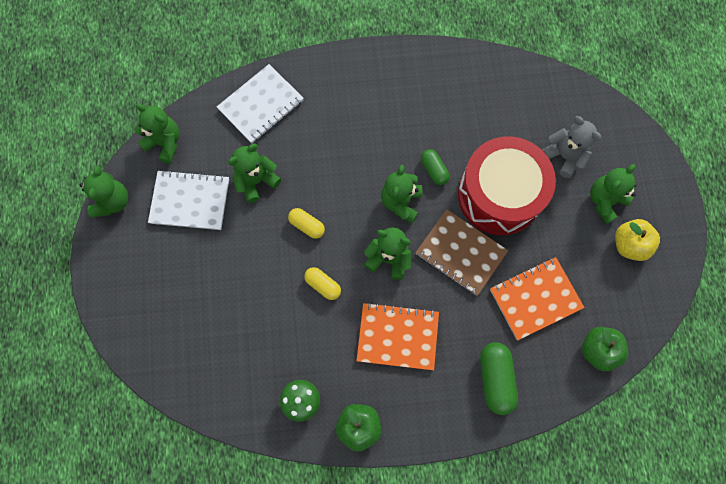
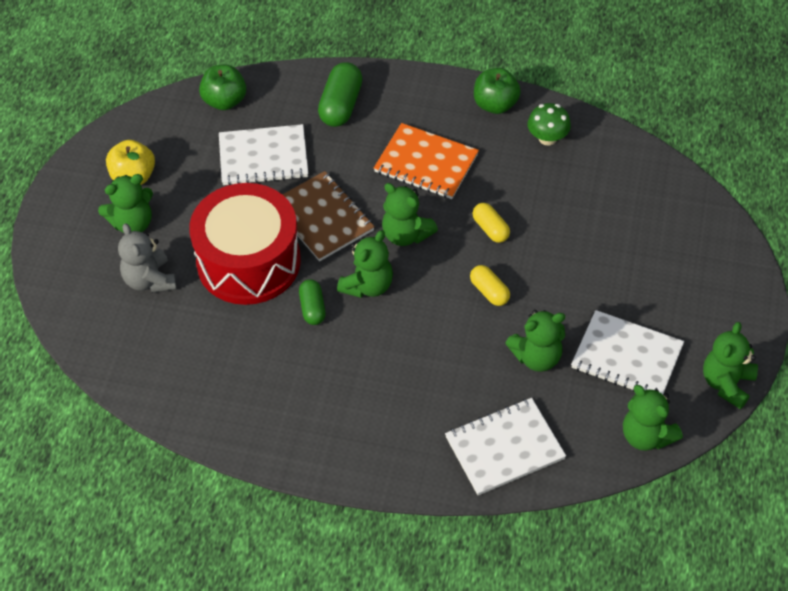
camera: 160 degrees left, 20 degrees down
orange notebook [490,257,585,340] -> white notebook [219,124,309,185]

